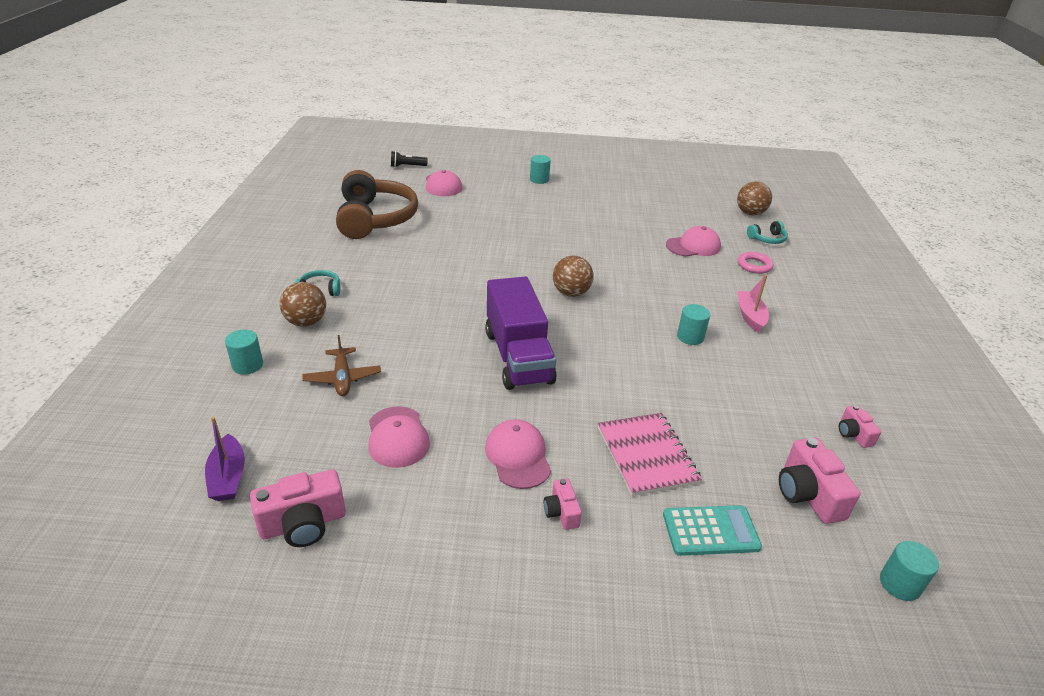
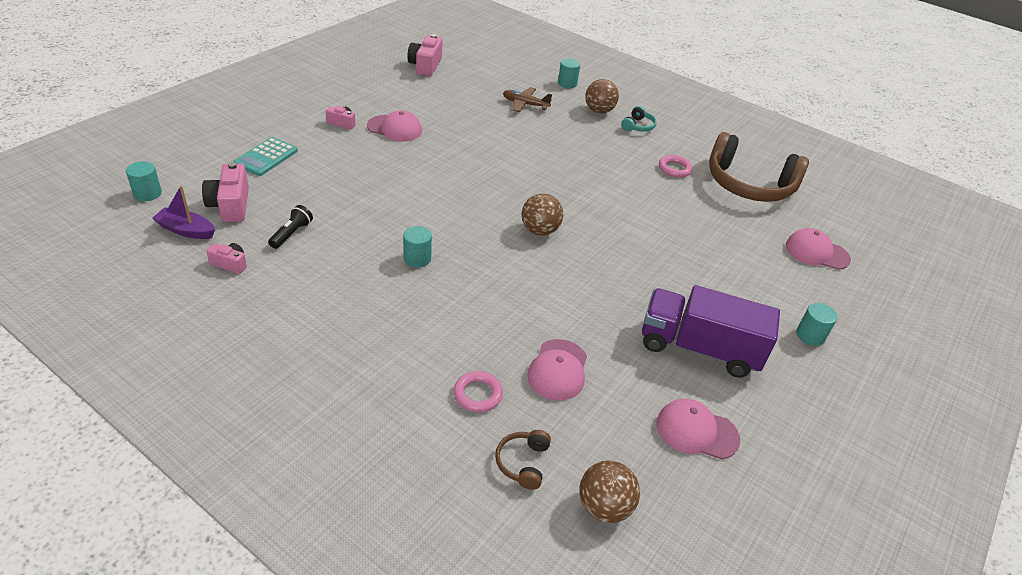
camera: 120 degrees right, 5 degrees up
purple boat [205,417,245,501] -> purple boat moved to [152,186,215,239]
pink cap [368,406,430,468] -> pink cap moved to [657,399,740,459]
black flashlight [391,151,428,167] -> black flashlight moved to [268,205,313,249]
purple truck [485,276,557,390] -> purple truck moved to [642,285,780,378]
pink notebook [598,413,702,496] -> none
pink boat [737,275,769,333] -> none
turquoise headphones [747,221,788,244] -> brown headphones [495,430,551,490]
pink camera [779,437,860,524] -> pink camera turned 120 degrees counterclockwise [202,162,249,222]
none -> pink ring [659,155,693,178]

